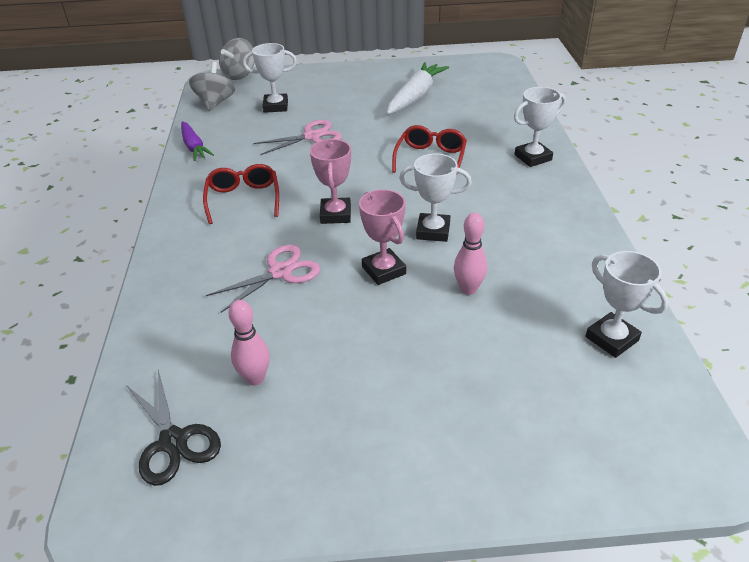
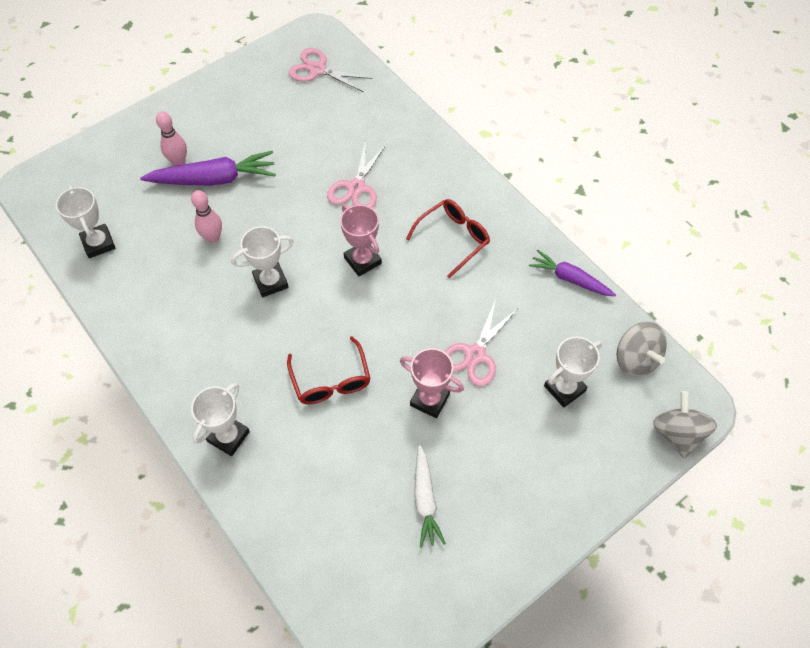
camera: 145 degrees right, 20 degrees up
black scissors [126,370,221,486] -> pink scissors [289,48,372,92]
red glasses [203,164,279,224] -> red glasses turned 90 degrees counterclockwise [406,199,490,279]
pink bowling pin [229,300,270,386] -> pink bowling pin moved to [156,111,187,166]
pink trophy [359,189,406,285] -> pink trophy moved to [400,348,464,418]
white carrot [387,62,449,114] -> white carrot [414,445,446,548], size x0.64
white trophy [585,251,668,358] -> white trophy turned 45 degrees clockwise [56,186,115,258]
none -> purple carrot [140,151,276,186]

